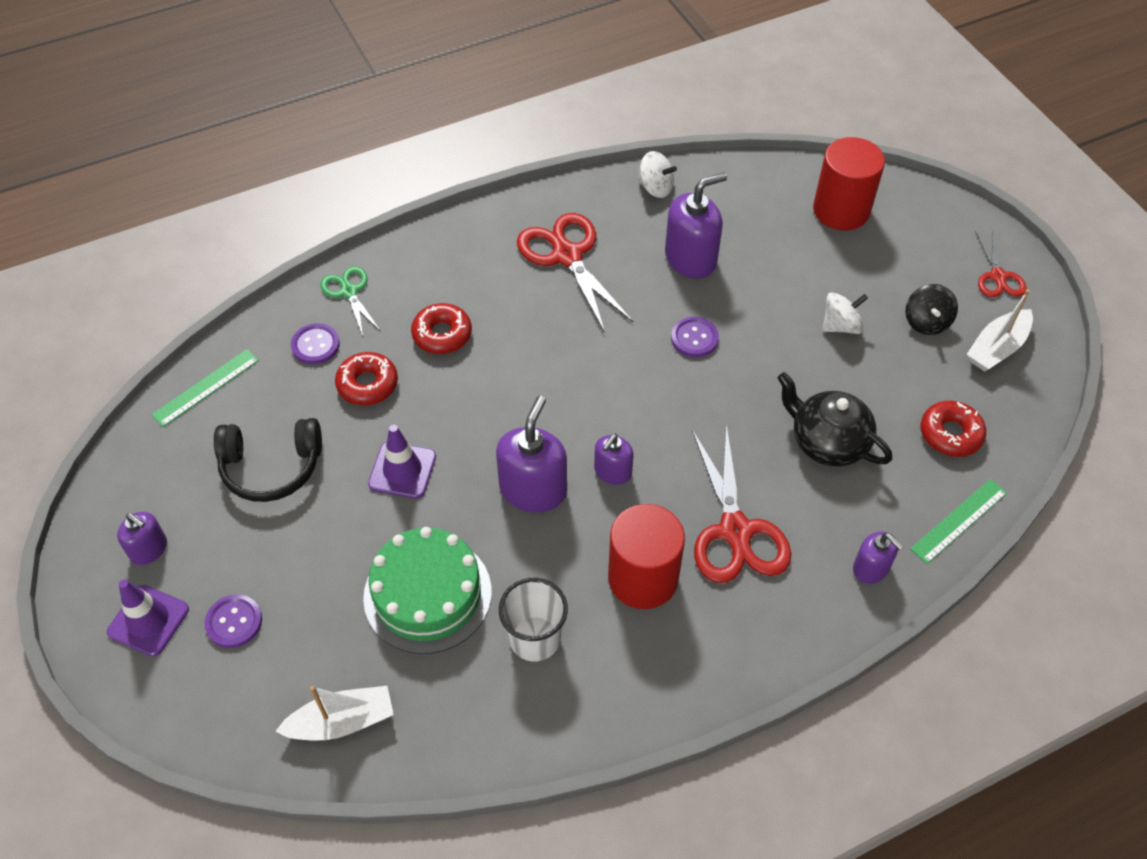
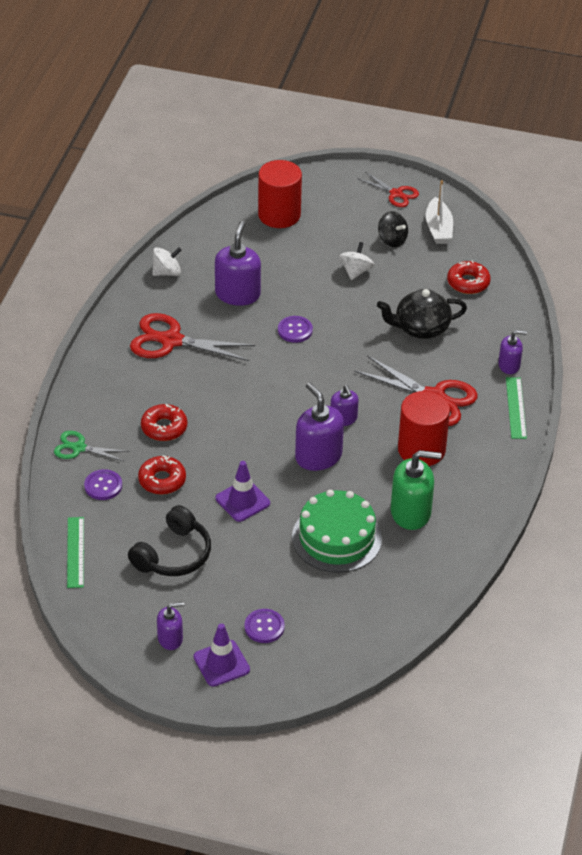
camera: 50 degrees left, 10 degrees down
white boat [275,686,394,741] -> none
white cup [499,578,568,661] -> green soap dispenser [391,450,441,530]
green ruler [910,479,1007,564] -> green ruler moved to [506,377,527,439]

